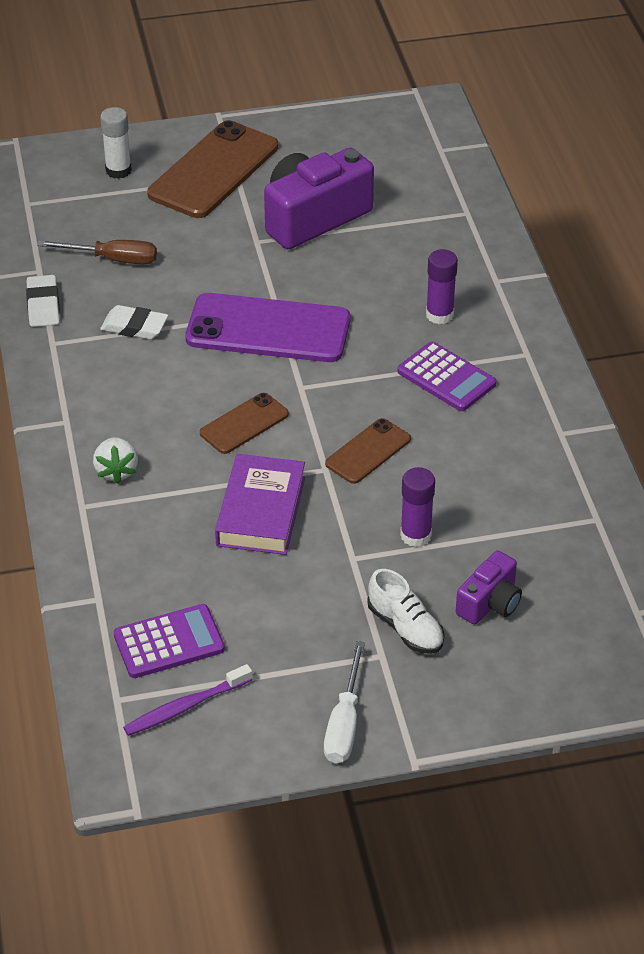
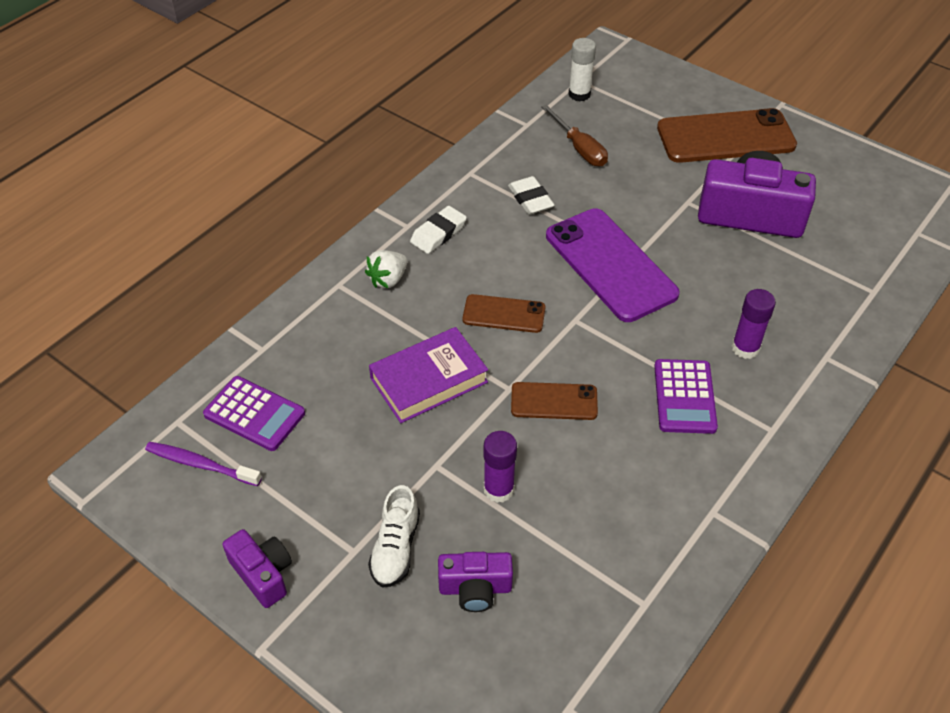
camera: 50 degrees right, 5 degrees up
white eraser [26,275,60,327] -> white eraser moved to [410,206,467,254]
white glue stick [100,107,132,179] -> white glue stick moved to [568,38,596,101]
white screwdriver [324,641,365,763] -> purple camera [222,529,292,608]

